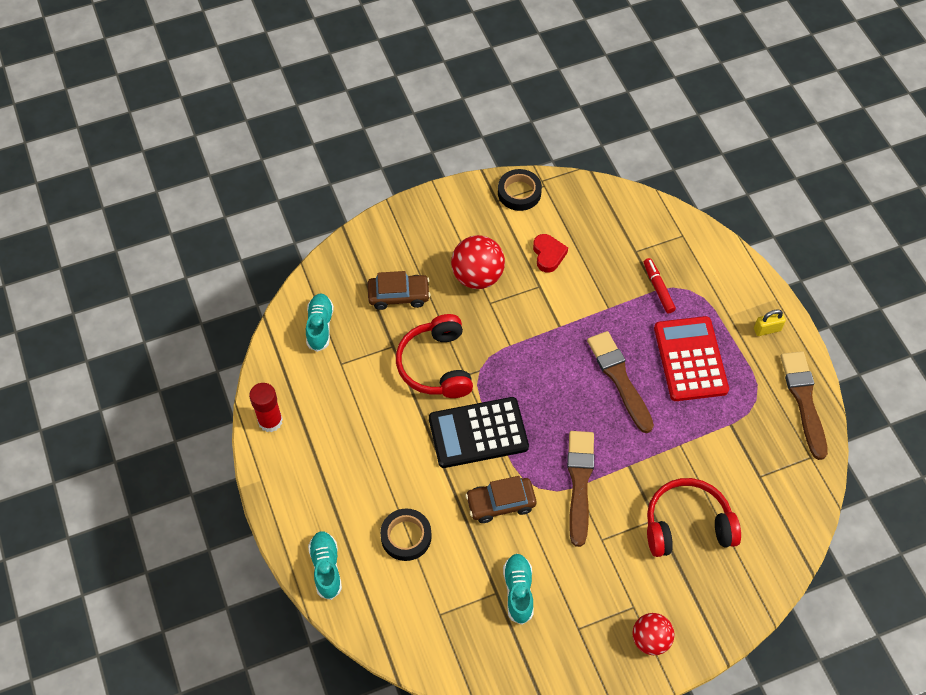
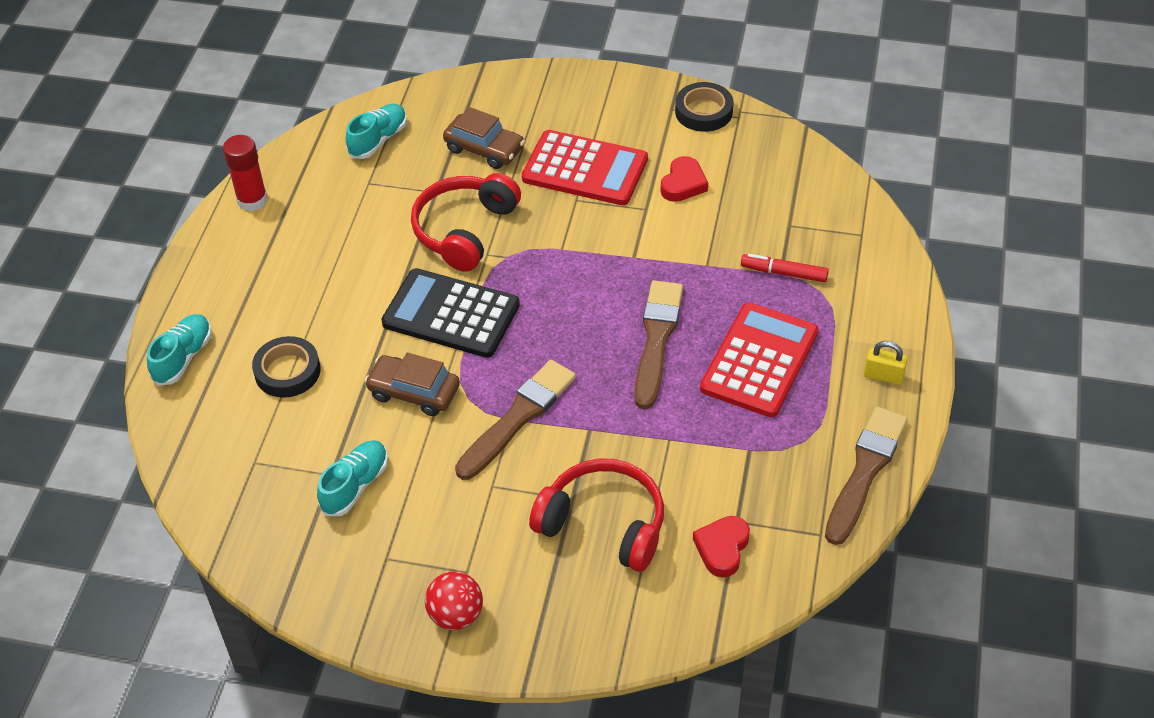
camera: 35 degrees right, 10 degrees down
red ball [451,235,505,289] -> red calculator [522,130,648,205]
red marker [644,258,676,313] -> red marker turned 90 degrees counterclockwise [741,254,829,282]
none -> red heart [693,516,750,578]

